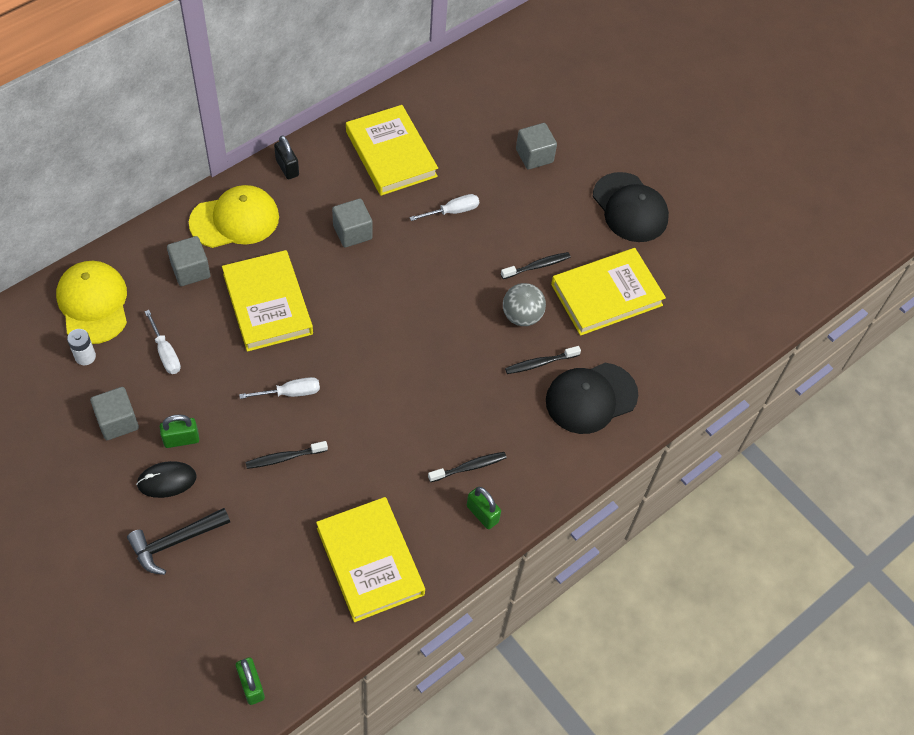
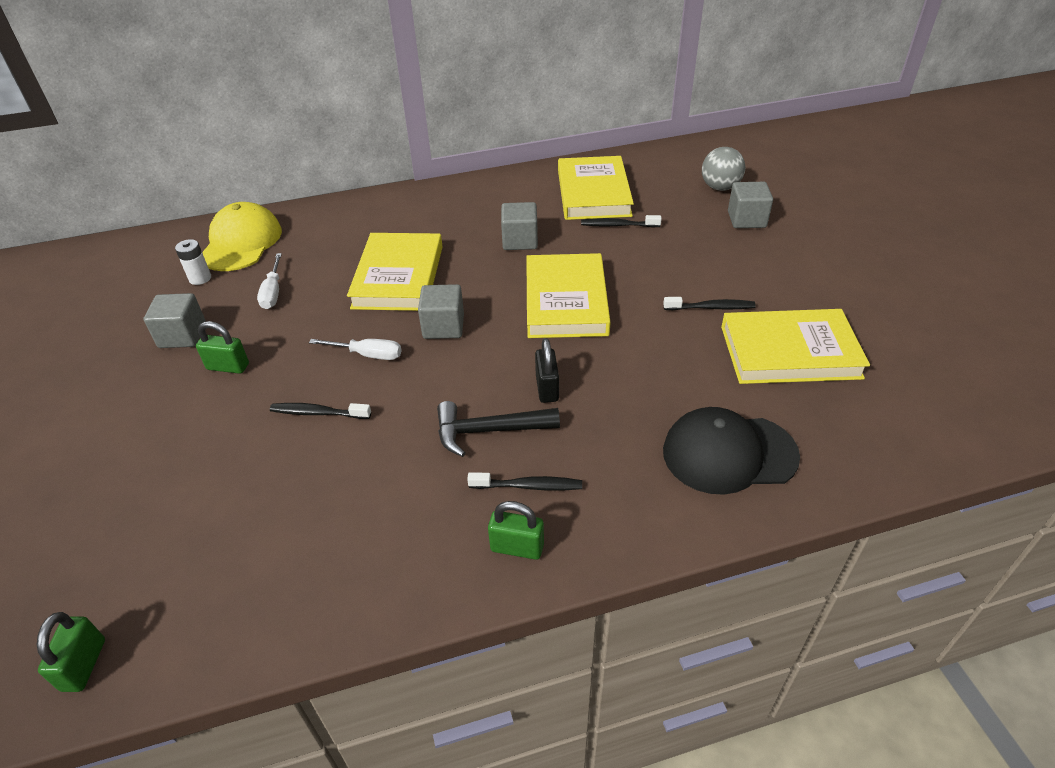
camera: 30 degrees right, 15 degrees down
black hammer [127,508,230,575] -> black hammer moved to [437,401,560,457]
black mouse [136,461,197,498] -> none
grey cube [167,236,210,286] -> grey cube moved to [418,284,464,339]
yellow cap [189,185,279,248] -> none
black padlock [274,135,299,180] -> black padlock moved to [535,338,559,403]
yellow book [316,497,425,622] -> yellow book moved to [526,253,610,338]
white screwdriver [409,194,479,221] -> none
green padlock [467,487,501,529] -> green padlock turned 60 degrees counterclockwise [488,501,544,560]
grey ball [503,283,546,326] -> grey ball moved to [702,147,745,191]
black toothbrush [505,346,581,374] -> black toothbrush moved to [581,215,662,227]
black cap [593,172,669,242] -> none

